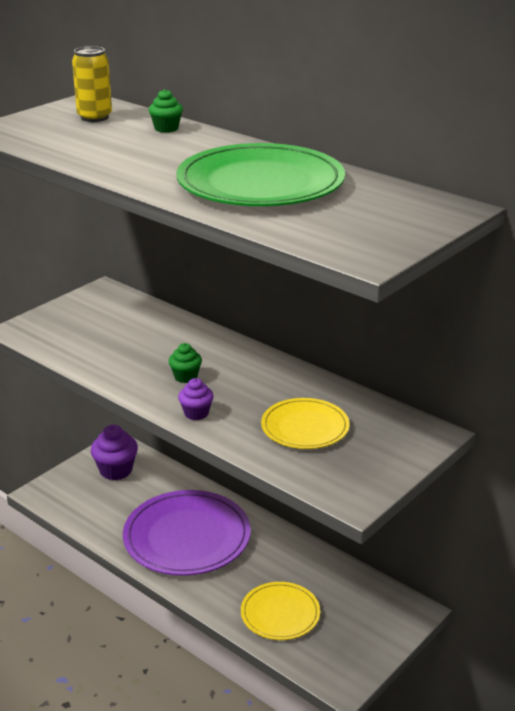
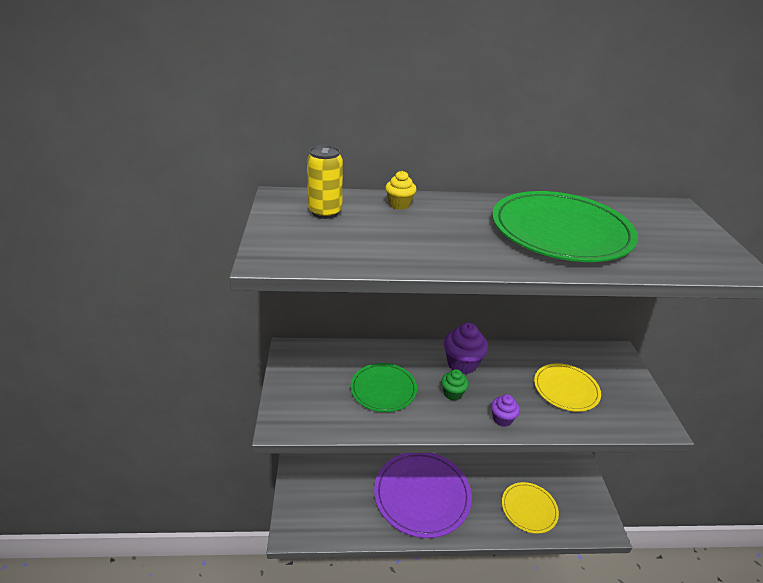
camera: 45 degrees left, 5 degrees up
purple cupcake [91,425,138,480] -> purple cupcake moved to [444,323,488,374]
green cupcake [149,89,183,133] -> yellow cupcake [385,171,416,210]
none -> green plate [350,363,417,412]

